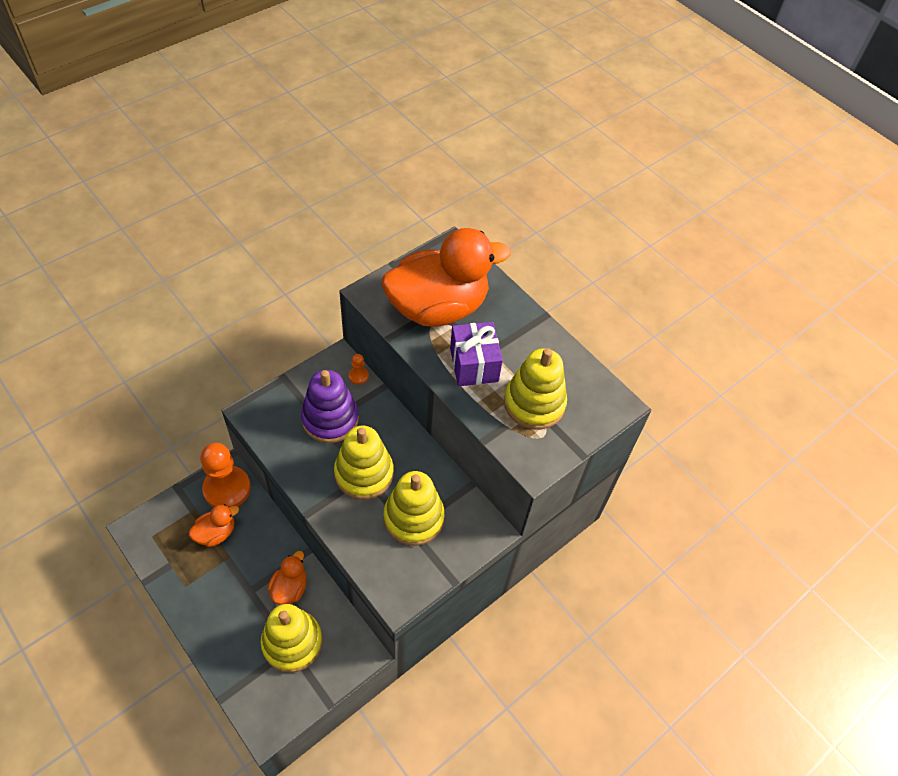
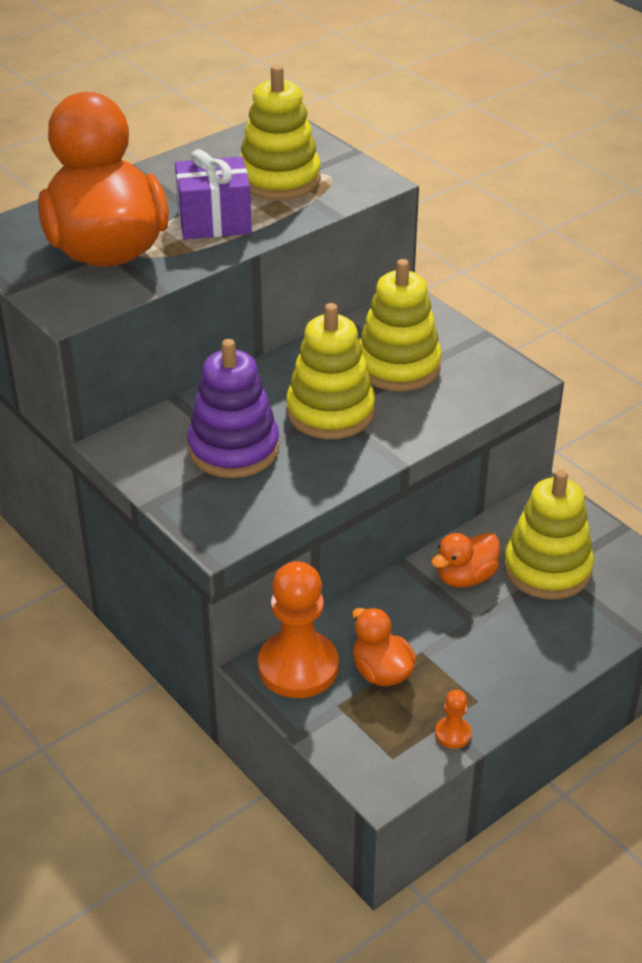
camera: 85 degrees left, 15 degrees down
orange duck [268,551,307,605] -> orange duck turned 60 degrees counterclockwise [431,532,500,588]
orange pawn [349,354,369,385] -> orange pawn moved to [435,690,472,749]

